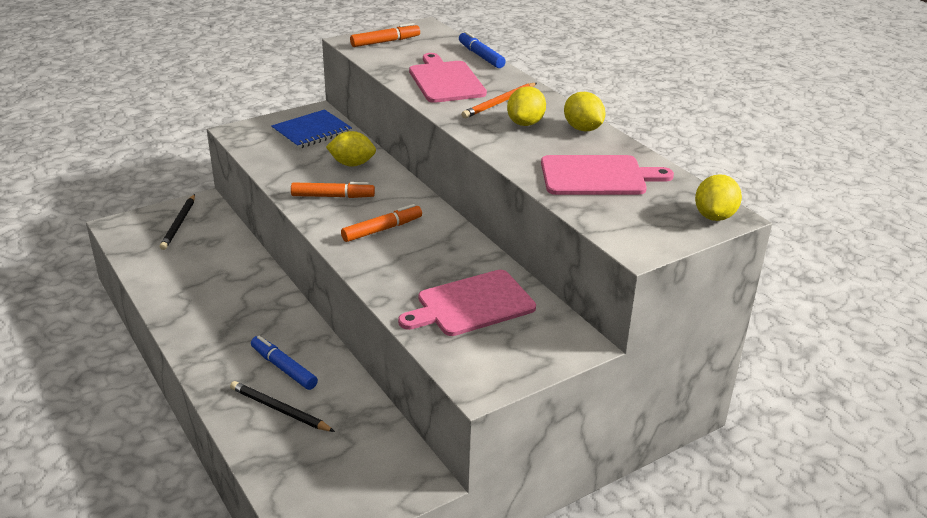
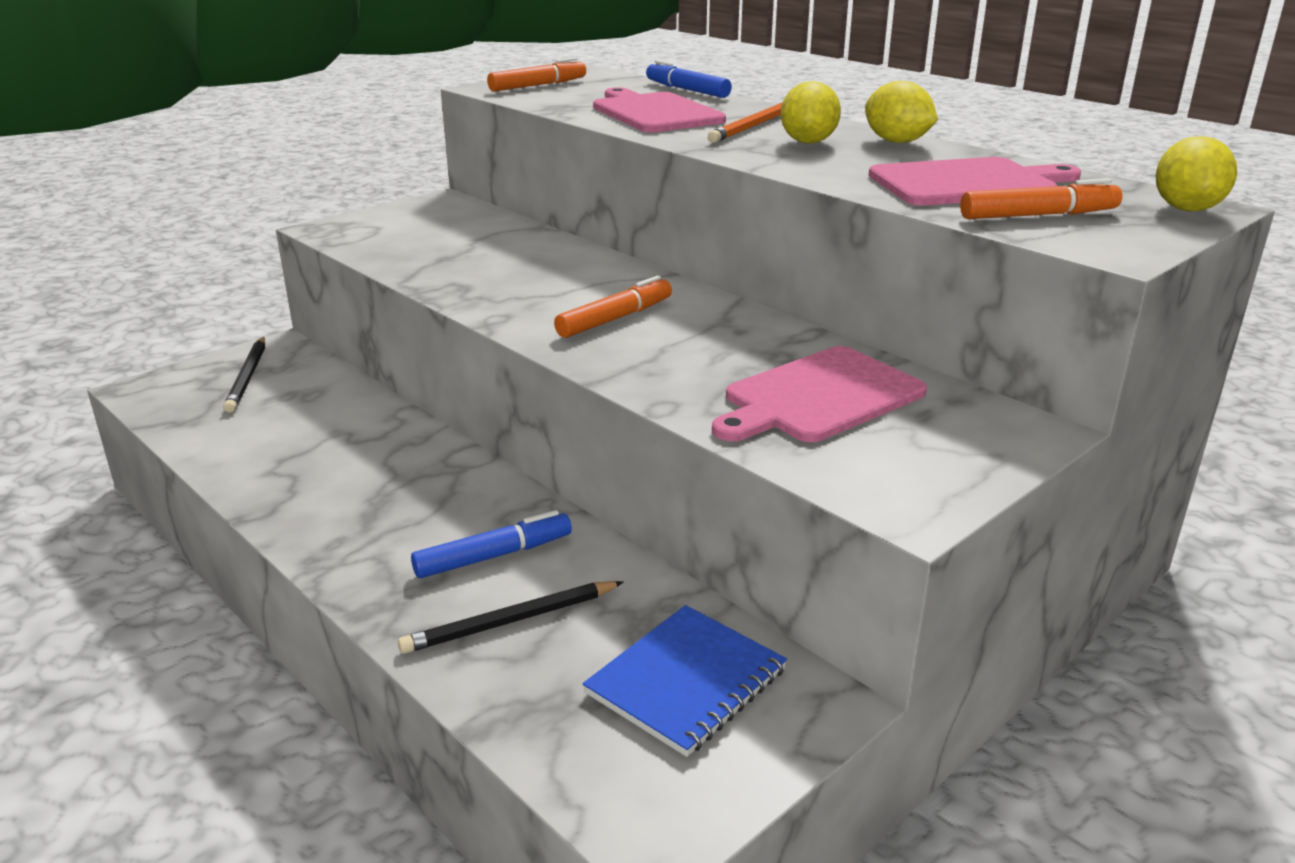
camera: 10 degrees left, 5 degrees down
black pencil [230,381,335,432] -> black pencil turned 45 degrees counterclockwise [398,581,623,654]
blue marker [251,336,318,390] -> blue marker turned 120 degrees clockwise [411,510,572,578]
blue notebook [271,109,352,149] -> blue notebook moved to [583,605,787,757]
orange marker [291,182,375,198] -> orange marker moved to [960,178,1122,219]
yellow lemon [326,131,376,166] -> none

